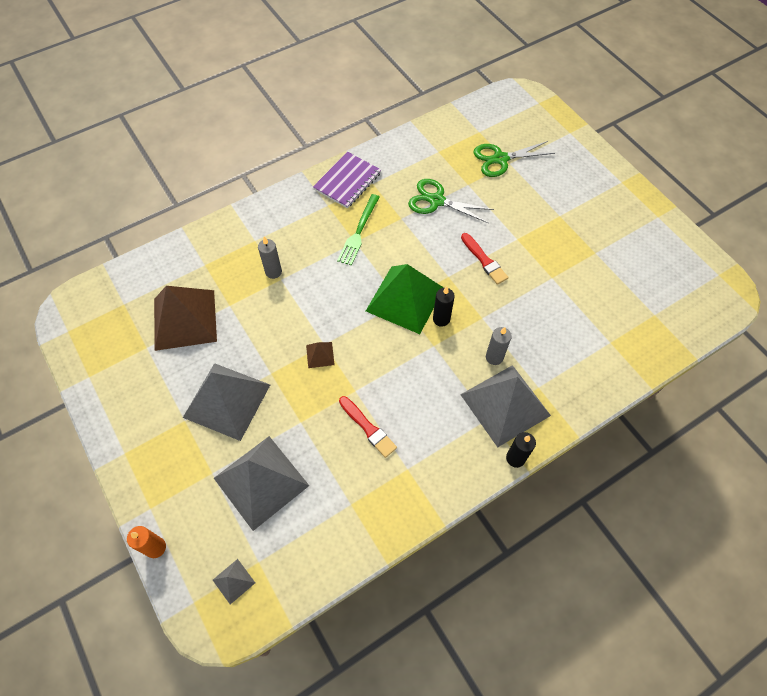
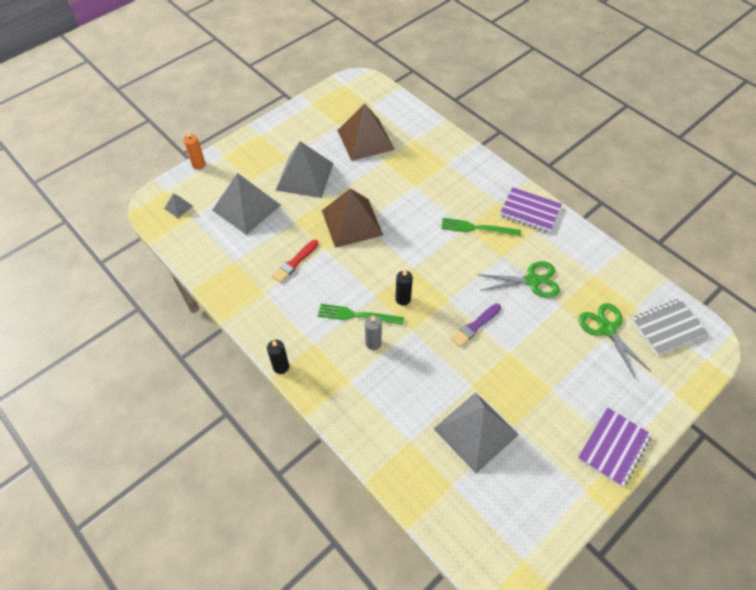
camera: 80 degrees right, 5 degrees down
grey candle [258,237,282,279] -> none
brown pyramid [306,342,335,368] -> brown pyramid [322,188,383,248], size x2.38
green pyramid [366,264,444,334] -> none
green scissors [408,179,494,223] -> green scissors turned 75 degrees clockwise [480,261,560,298]
grey pyramid [460,365,551,447] -> grey pyramid moved to [433,392,519,474]
red brush [461,233,508,285] -> purple brush [450,304,501,347]
none -> green fork [318,304,404,325]
none -> purple notebook [578,407,652,487]
none -> grey notebook [632,299,708,355]

